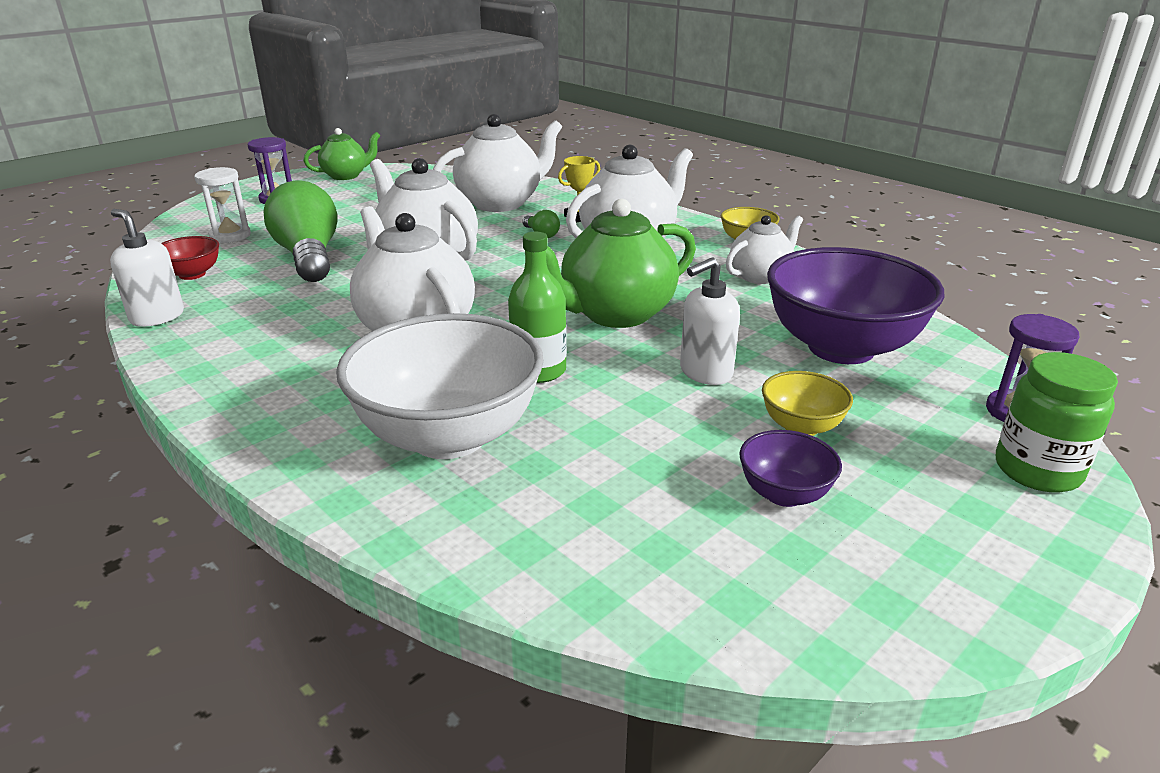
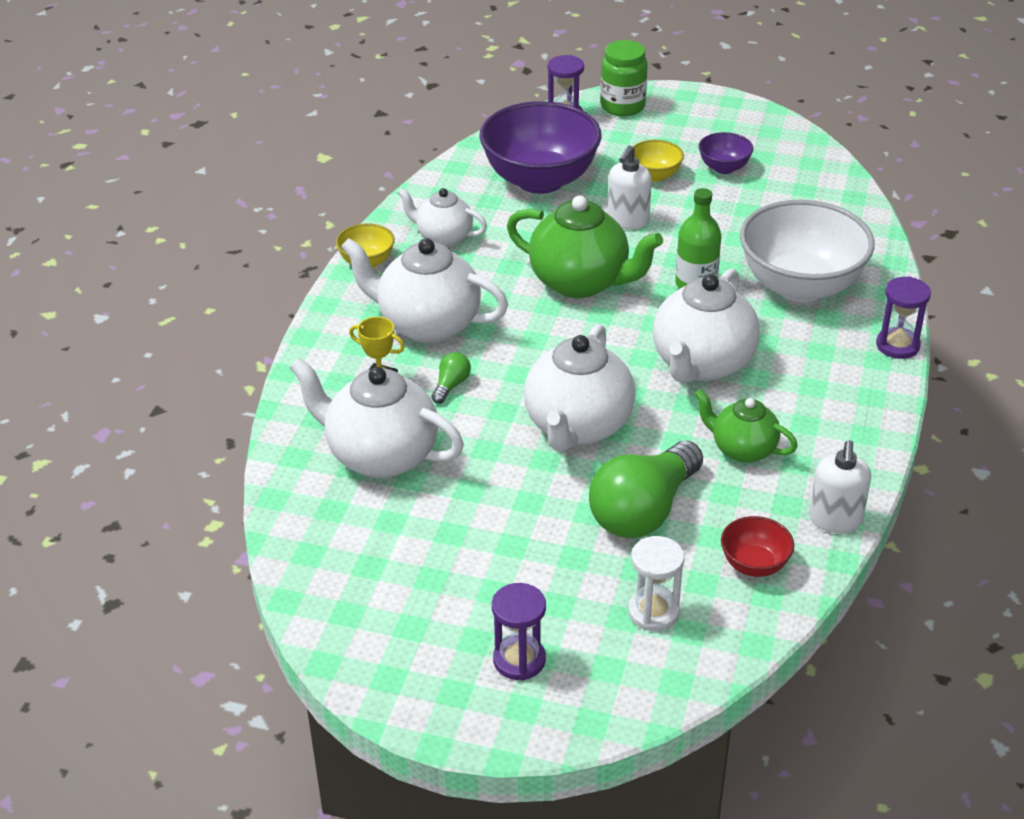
camera: 120 degrees left, 10 degrees up
green teapot [304,128,380,180] -> green teapot moved to [694,389,798,463]
white soap dispenser [680,257,740,385] -> white soap dispenser turned 90 degrees clockwise [608,145,652,230]
none -> purple hourglass [876,276,931,359]

